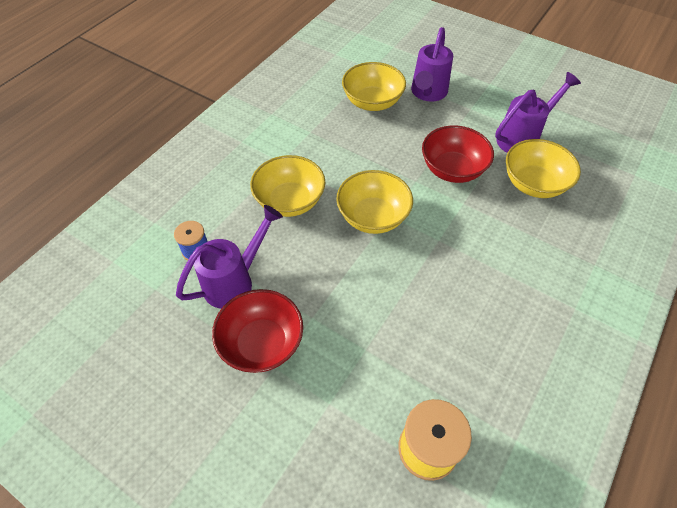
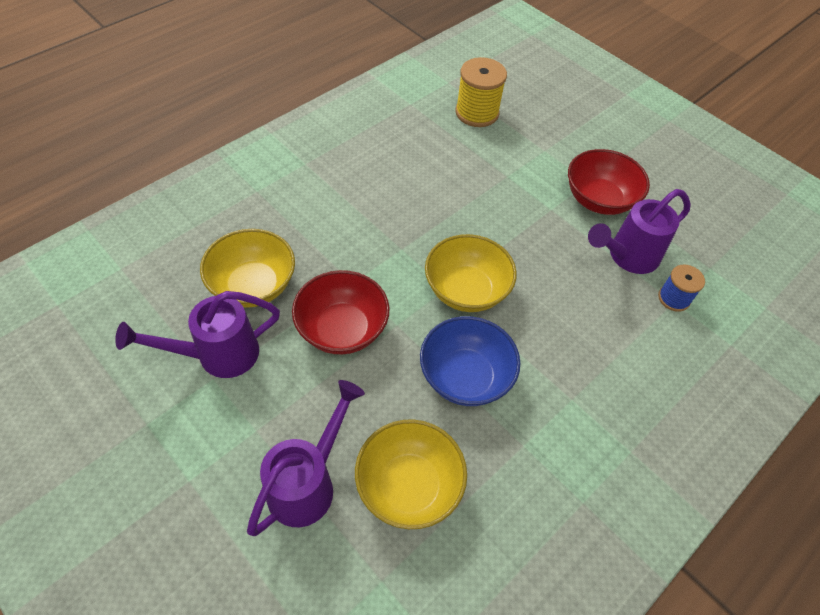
camera: 170 degrees left, 0 degrees up
yellow bowl [250,155,325,217] -> none
none -> blue bowl [420,316,520,406]

